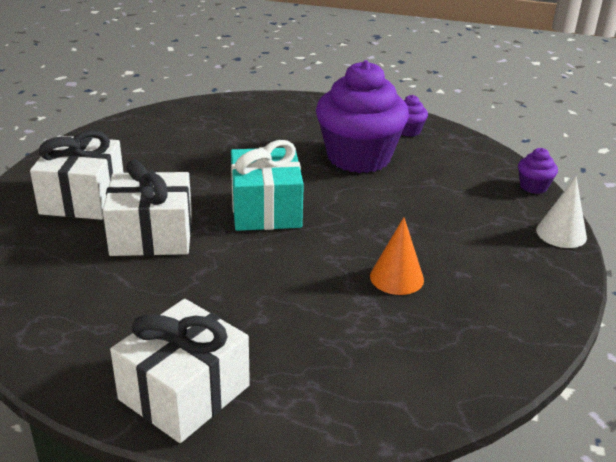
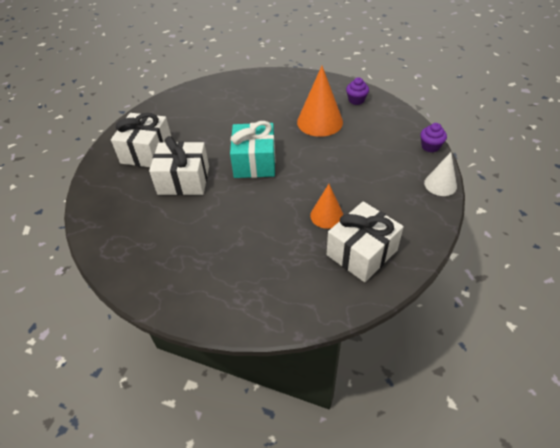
camera: 10 degrees right, 15 degrees up
white gift [110,299,250,443] -> white gift moved to [327,201,404,282]
purple cupcake [316,60,409,173] -> orange cone [297,66,343,137]

